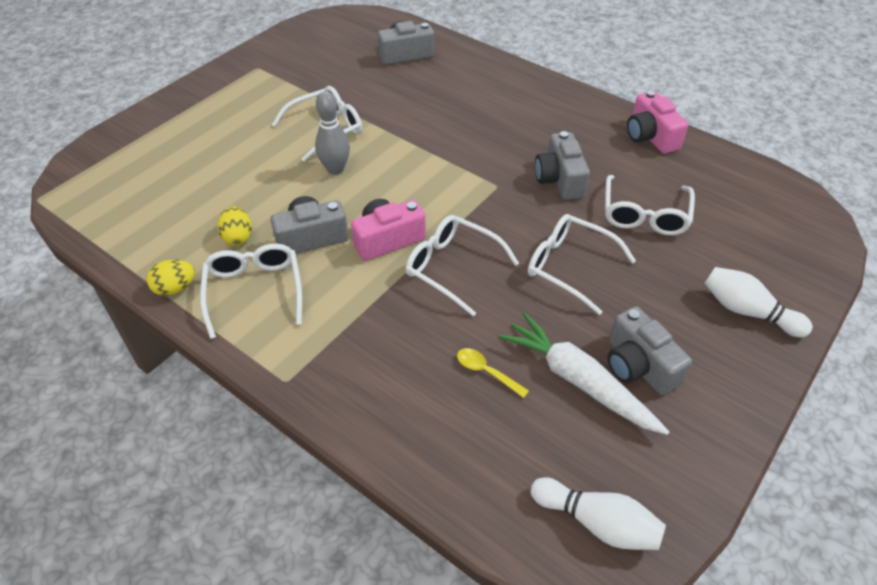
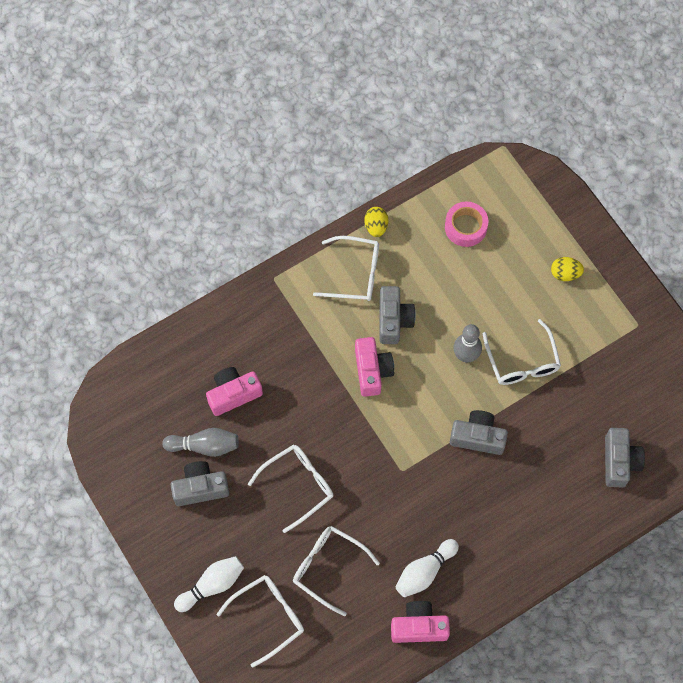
camera: 110 degrees right, 20 degrees up
yellow egg [218,206,252,246] -> yellow egg moved to [551,257,584,281]
white glasses [406,215,519,316] -> white glasses moved to [216,575,304,668]
yellow spoon [457,348,529,398] -> pink camera [206,367,263,416]
white carrot [499,312,669,435] -> grey bowling pin [162,428,239,457]
white bowling pin [531,477,666,550] -> white bowling pin moved to [396,539,459,597]
grey camera [535,131,590,200] -> grey camera moved to [450,410,508,455]
none -> pink tape [445,202,488,247]

